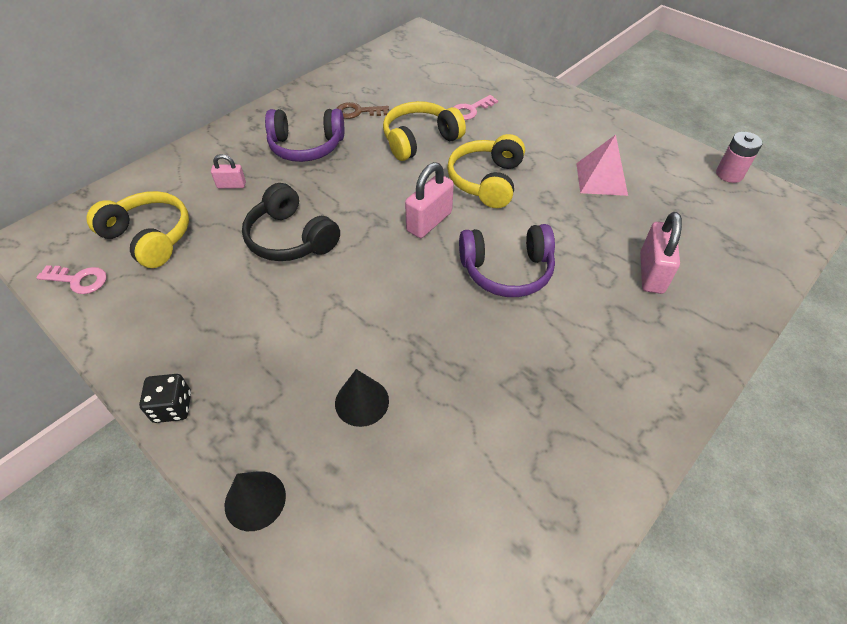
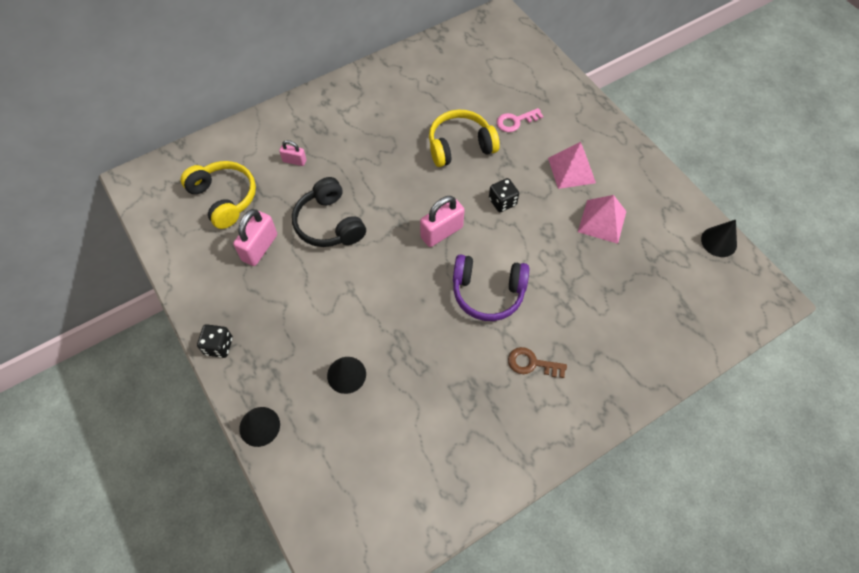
camera: 15 degrees right, 10 degrees up
pink key [36,265,107,294] -> none
purple headphones [265,109,344,162] -> none
brown key [336,102,389,119] -> brown key moved to [508,347,567,378]
yellow headphones [447,134,525,208] -> black dice [489,178,519,212]
pink padlock [640,212,682,294] -> pink padlock moved to [233,209,277,266]
pink battery [716,132,763,183] -> black cone [701,220,737,257]
none -> pink pyramid [548,142,596,189]

